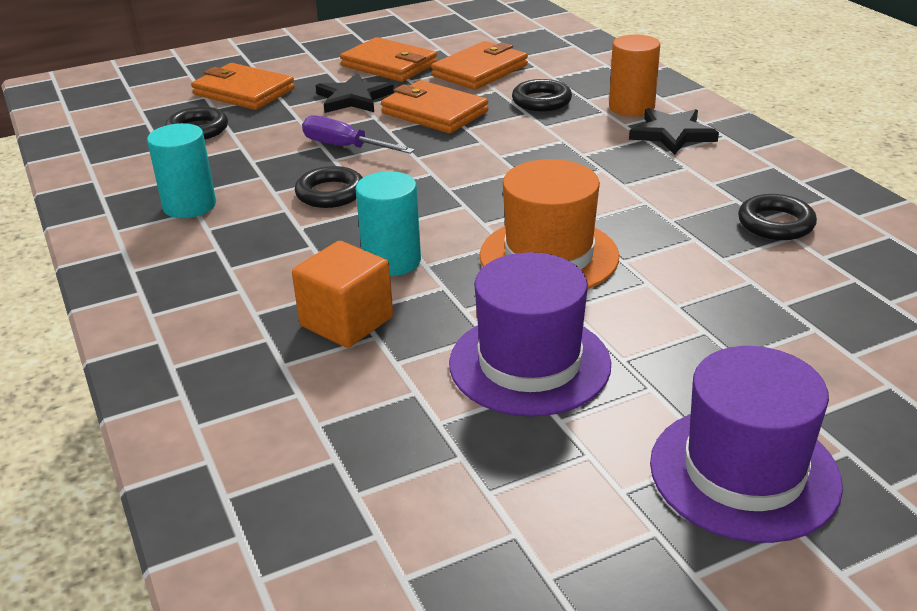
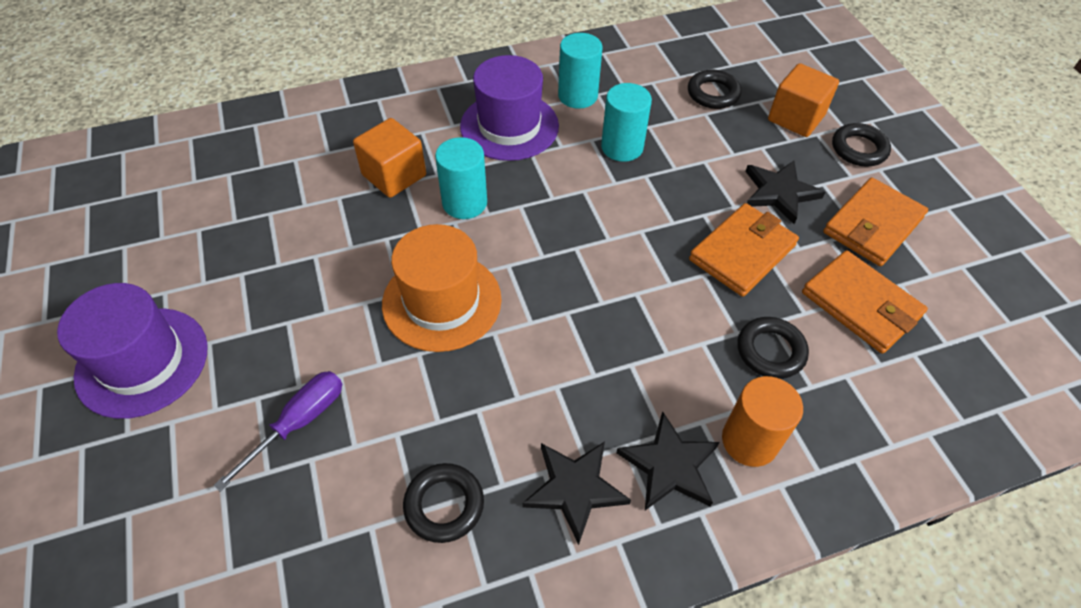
camera: 95 degrees right, 20 degrees up
orange wallet [191,63,295,110] -> orange cube [768,63,839,137]
black ring [295,166,363,208] -> black ring moved to [832,123,891,167]
purple screwdriver [302,115,415,154] -> purple screwdriver moved to [213,371,342,491]
purple hat [449,252,611,417] -> purple hat moved to [460,55,559,161]
none -> black star [522,442,631,545]
none -> turquoise cylinder [601,83,652,162]

